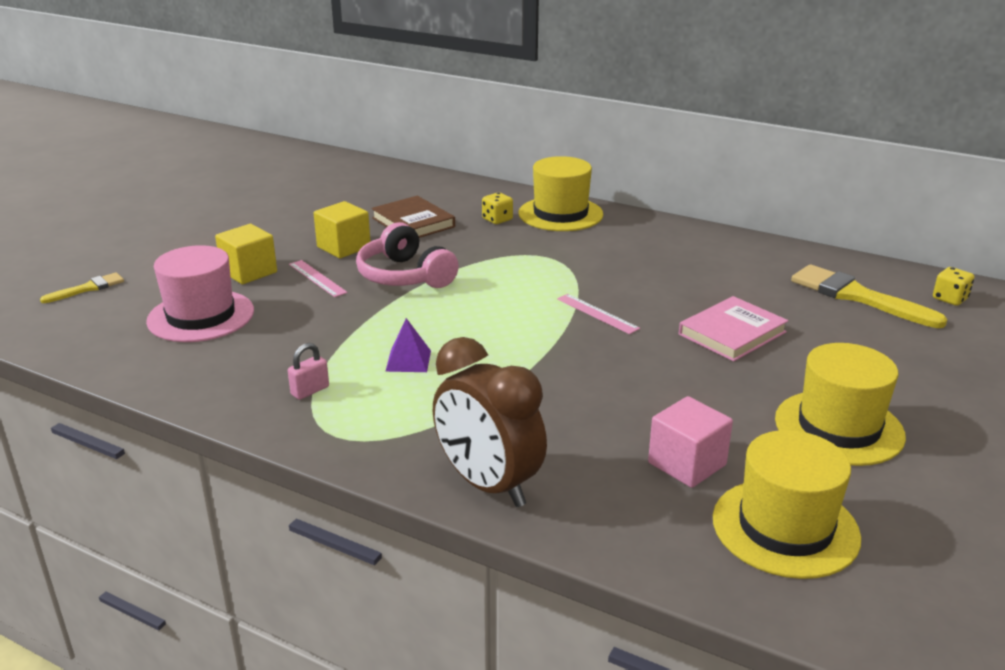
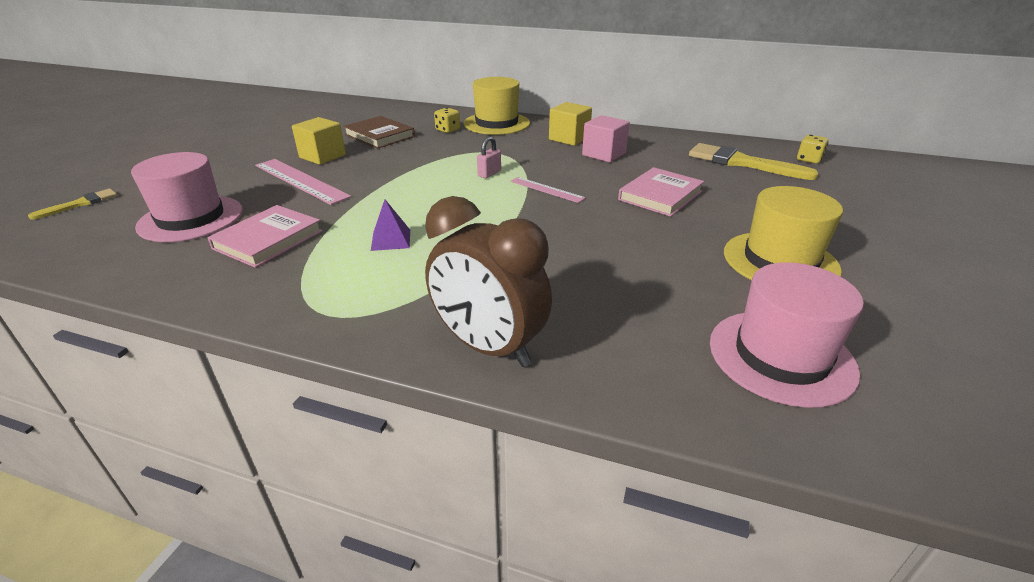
camera: 10 degrees left, 5 degrees up
yellow cube [215,224,277,284] -> yellow cube moved to [549,102,592,146]
pink padlock [288,343,329,400] -> pink padlock moved to [477,136,501,178]
pink ruler [289,260,348,297] -> pink ruler [255,159,351,205], size x1.76
pink headphones [356,222,459,288] -> none
pink cube [648,396,733,488] -> pink cube moved to [582,115,630,162]
yellow hat [713,430,861,579] -> pink hat [710,262,864,408]
none -> pink book [207,205,323,268]

